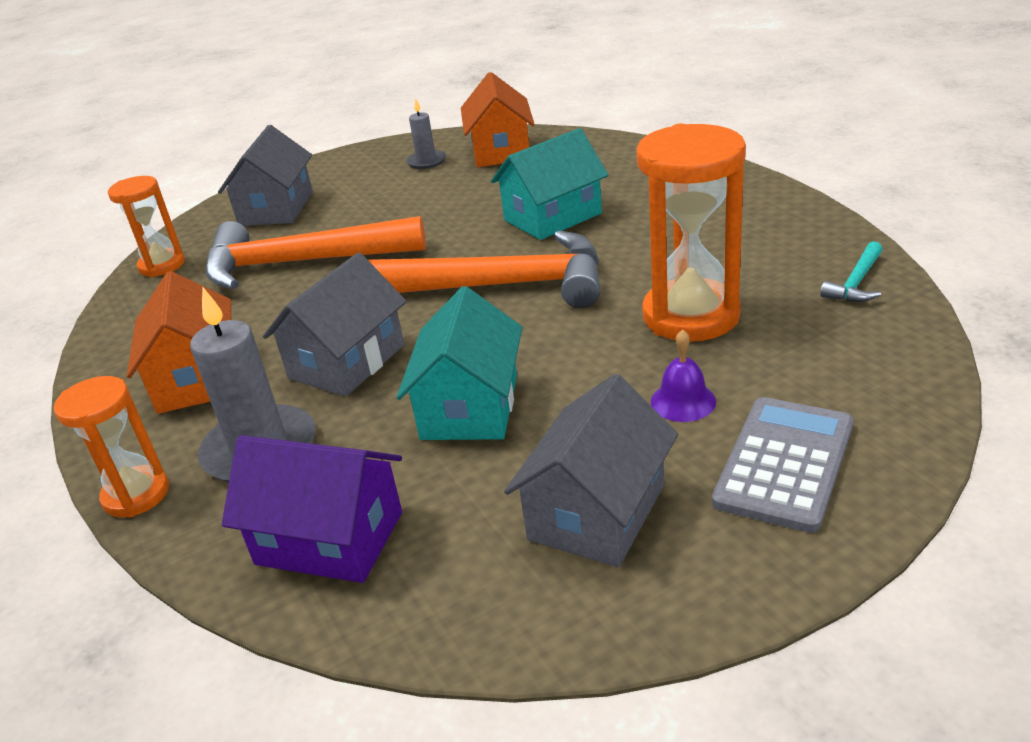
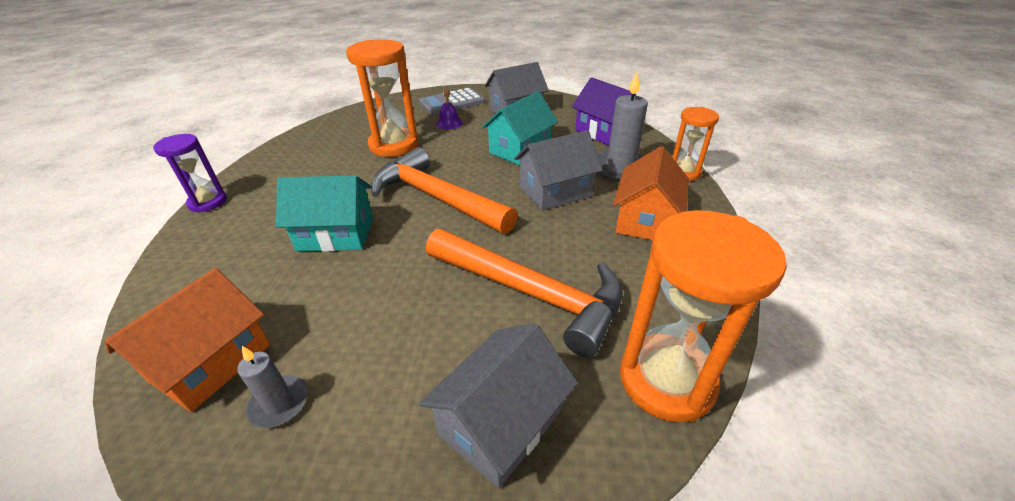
camera: 150 degrees left, 5 degrees up
orange hourglass [108,176,185,277] -> orange hourglass [620,210,787,422], size x1.69
turquoise hammer [820,241,883,302] -> none
none -> purple hourglass [153,134,227,213]

